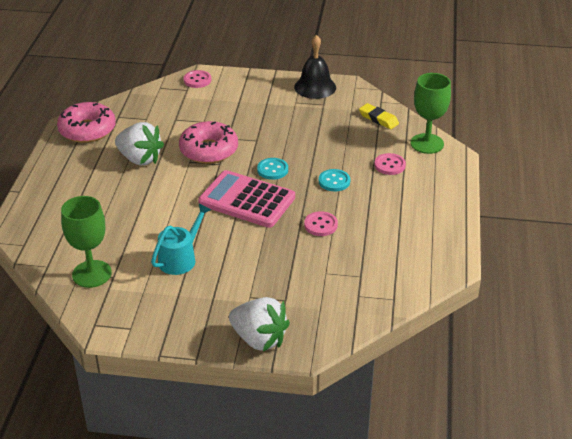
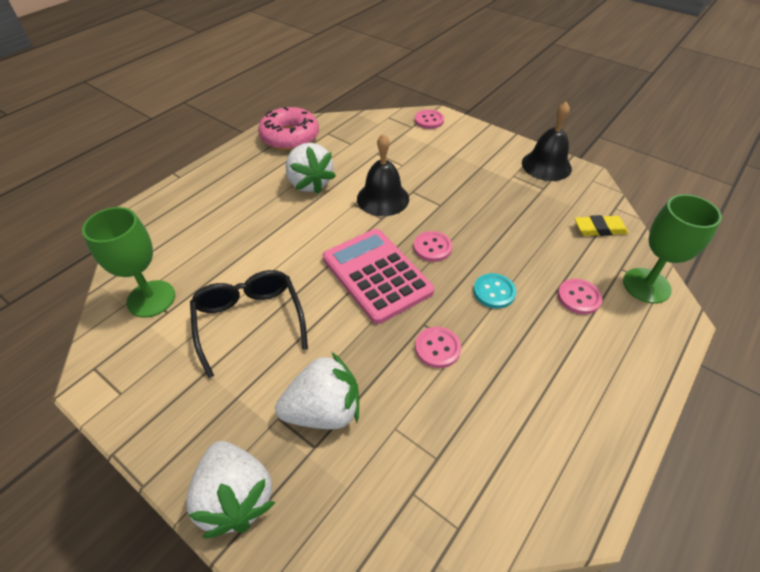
camera: 30 degrees right, 10 degrees up
turquoise watering can [151,204,211,275] -> black glasses [190,270,308,378]
pink donut [179,121,238,164] -> black bell [357,133,409,216]
turquoise button [257,158,288,180] -> pink button [414,231,452,262]
yellow eraser [359,103,399,129] -> yellow eraser turned 75 degrees counterclockwise [574,215,628,236]
none -> white strawberry [275,352,359,429]

